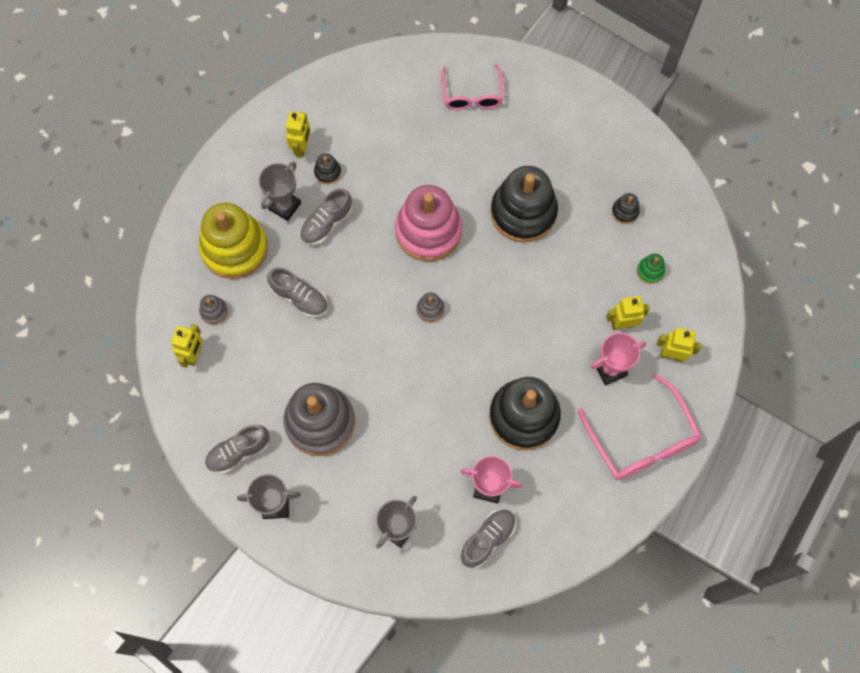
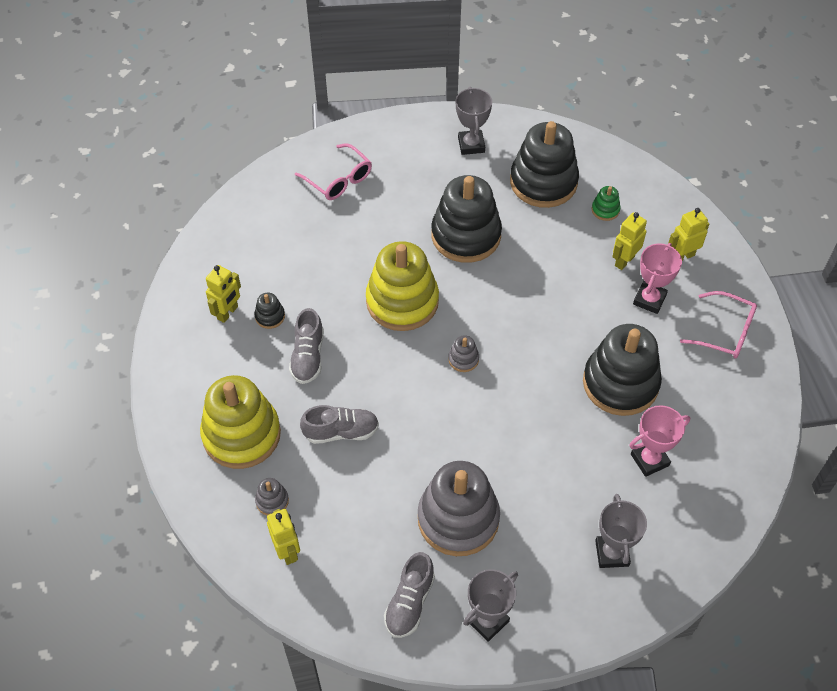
camera: 40 degrees left, 15 degrees down
grey trophy [259,162,301,221] -> grey trophy moved to [456,87,492,155]
yellow robot [286,111,311,158] -> yellow robot turned 60 degrees clockwise [206,265,241,323]
pink stacking toy [395,185,462,261] -> yellow stacking toy [366,241,439,331]
grey shoe [460,509,516,568] -> none
pink glasses [578,373,702,480] -> pink glasses [680,291,757,359], size x0.67
black stacking toy [612,193,640,224] -> black stacking toy [510,121,579,208], size x2.44

